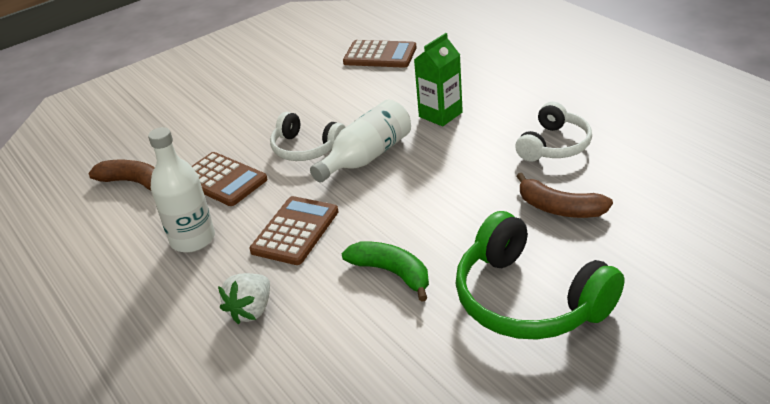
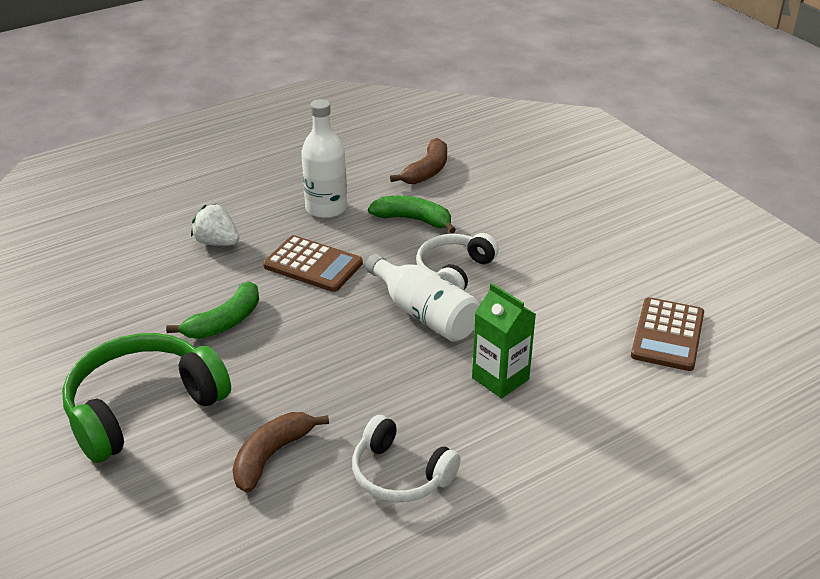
camera: 90 degrees right, 0 degrees up
brown calculator [192,152,268,206] -> green banana [368,196,456,234]

